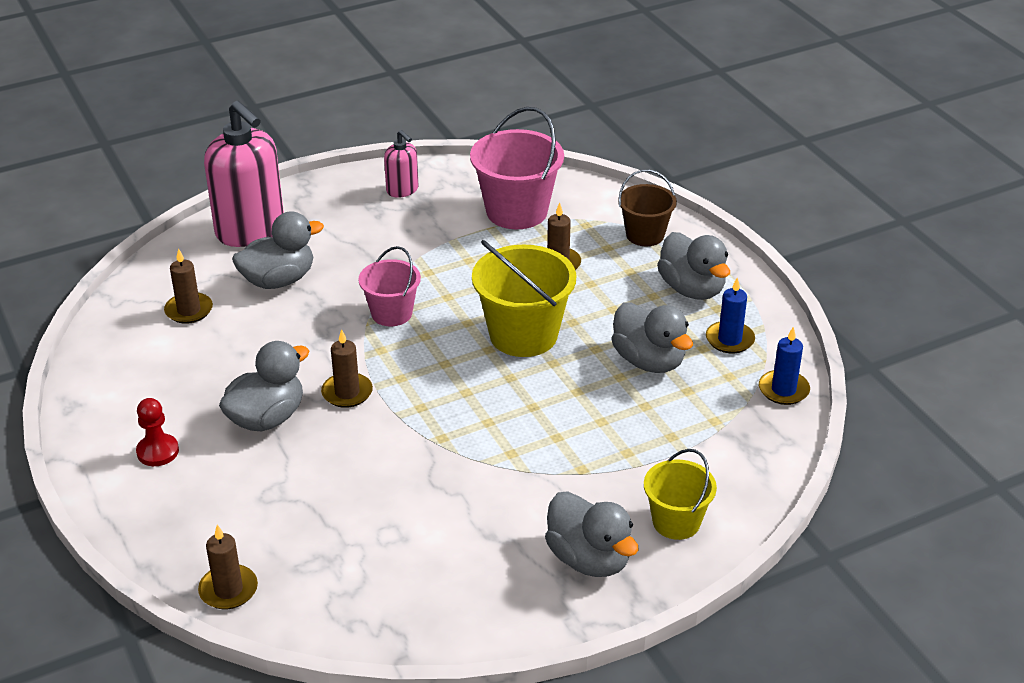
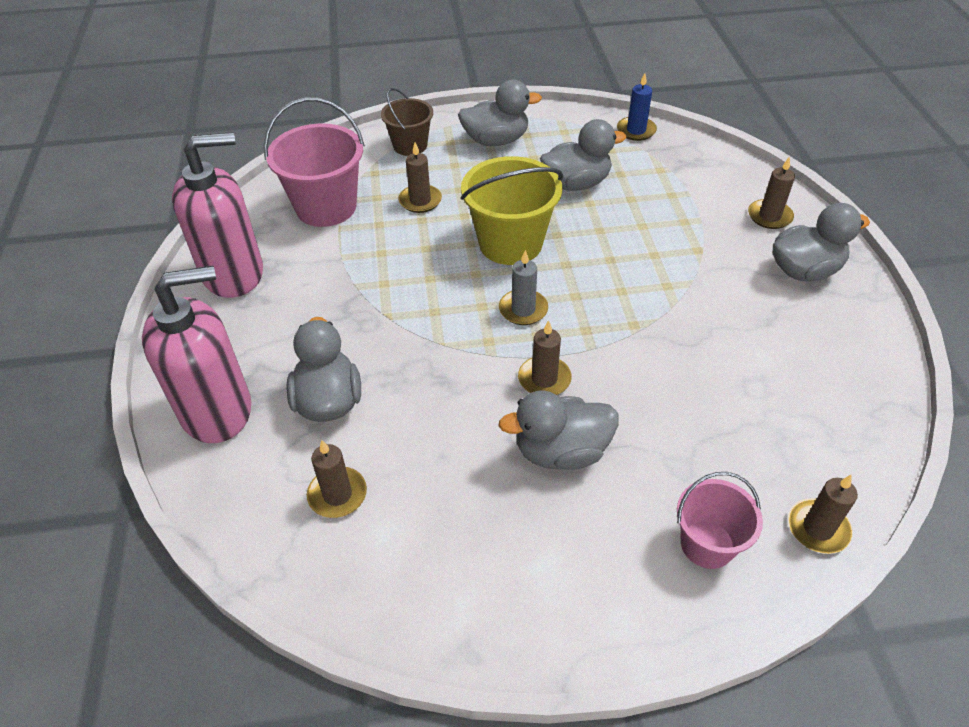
camera: 70 degrees left, 10 degrees up
red pawn [136,398,179,466] -> none
grey duck [219,341,309,432] -> grey duck turned 75 degrees counterclockwise [499,390,619,470]
pink bucket [359,246,421,326] -> pink bucket moved to [677,472,763,569]
pink soap dispenser [384,130,418,198] -> pink soap dispenser [172,132,263,298], size x2.05
yellow bucket [644,449,717,540] -> brown candle [748,156,795,229]
blue candle [706,278,755,353] -> none
none -> grey candle [499,250,548,325]

